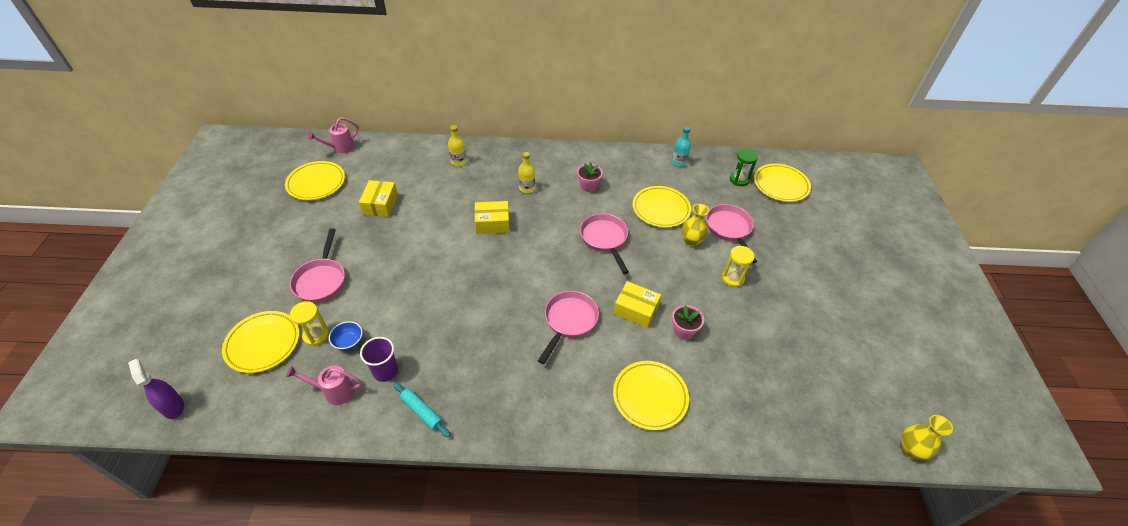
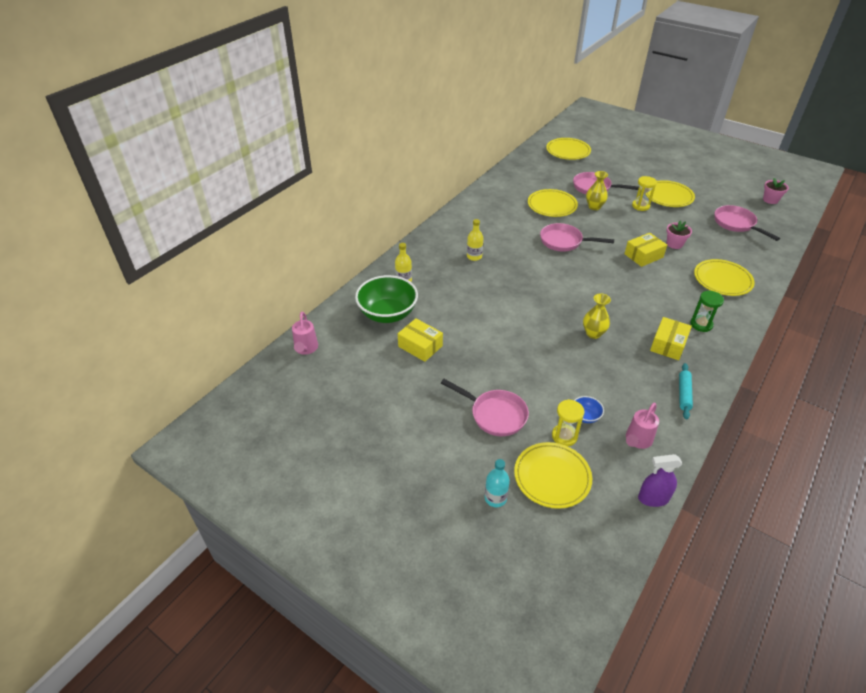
camera: 55 degrees left, 5 degrees down
purple spray bottle [128,359,184,419] -> purple spray bottle moved to [638,454,682,507]
yellow plate [285,161,345,200] -> yellow plate moved to [646,180,695,207]
purple cup [360,337,398,382] -> none
turquoise rolling pin [393,382,450,437] -> turquoise rolling pin turned 60 degrees counterclockwise [679,363,693,419]
yellow box [475,201,510,234] -> yellow box moved to [650,317,692,360]
pink pan [538,291,599,364] -> pink pan moved to [715,205,780,241]
pink flower pot [577,162,603,192] -> pink flower pot moved to [763,178,789,204]
turquoise bottle [672,126,691,167] -> turquoise bottle moved to [485,459,510,507]
green hourglass [730,149,758,186] -> green hourglass moved to [690,291,724,332]
yellow vase [901,415,953,460] -> yellow vase moved to [583,293,611,339]
none -> green bowl [355,275,418,323]

